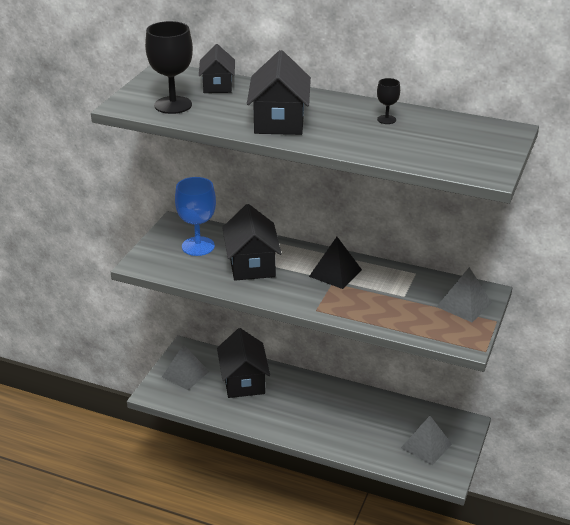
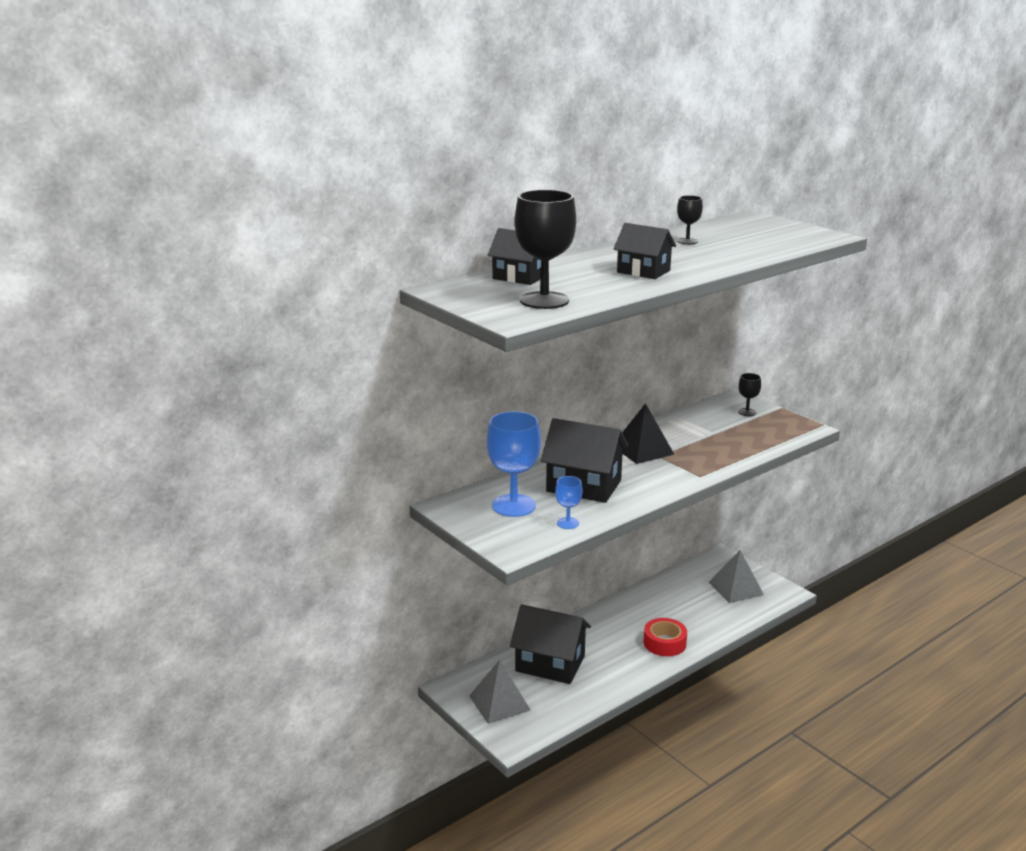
camera: 60 degrees left, 10 degrees down
black house [247,50,311,135] -> black house [613,223,676,279], size x0.63
grey pyramid [436,267,492,322] -> black goblet [738,373,761,416]
none -> blue goblet [555,476,582,529]
none -> red tape [644,618,687,656]

